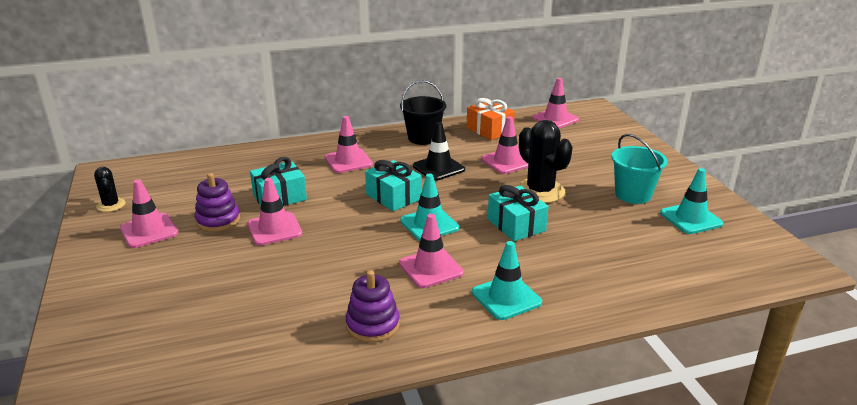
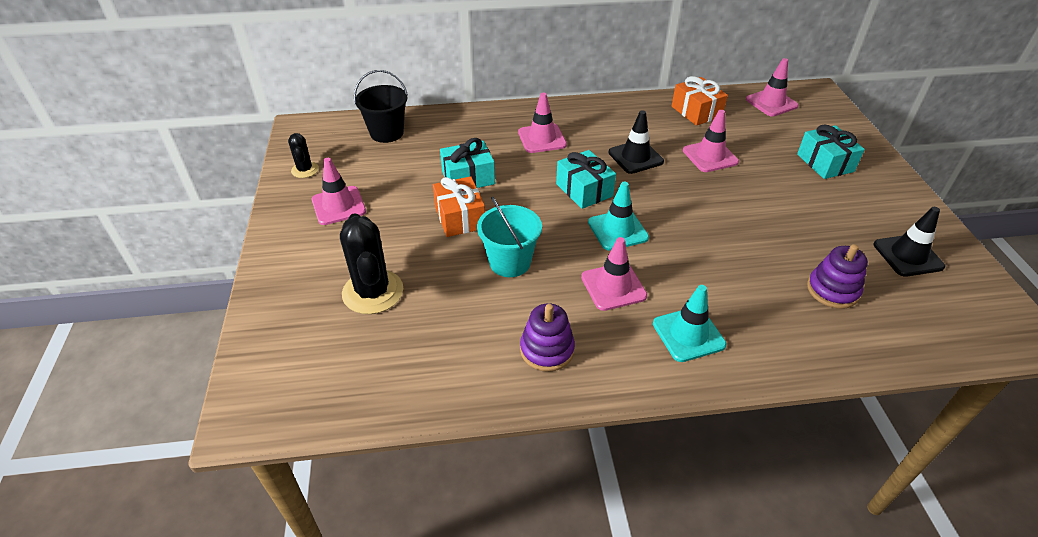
camera: 10 degrees right, 15 degrees up
purple stacking toy [195,173,240,232] -> purple stacking toy moved to [807,244,868,309]
pink traffic cone [247,178,302,245] -> orange gift [433,176,485,237]
black bucket [400,80,446,145] -> black bucket moved to [354,70,408,143]
turquoise gift [488,185,549,241] -> turquoise gift moved to [797,125,865,179]
black cactus [516,120,573,203] -> black cactus moved to [340,213,403,314]
turquoise bucket [611,134,667,204] -> turquoise bucket moved to [477,196,542,277]
turquoise traffic cone [660,168,723,234] -> black traffic cone [874,207,945,277]

